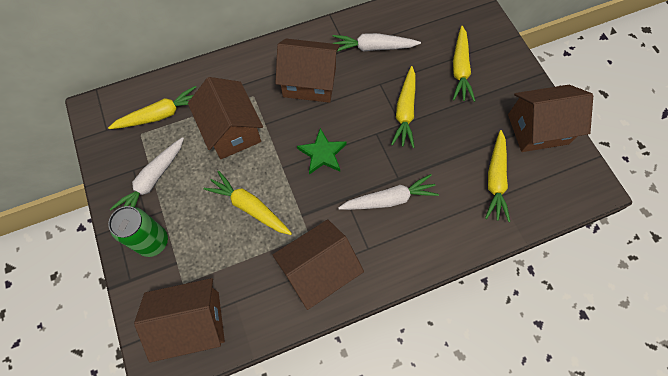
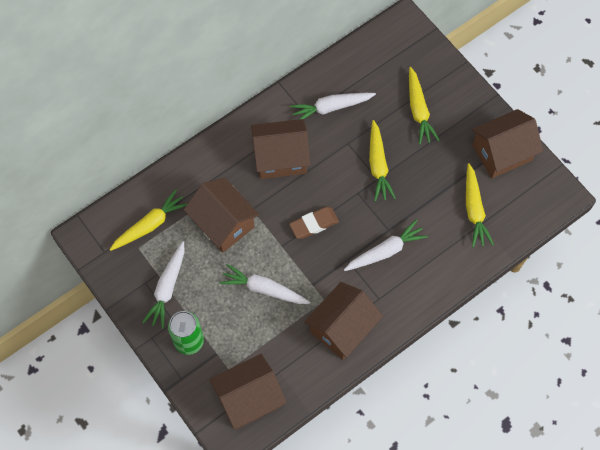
camera: 15 degrees left, 0 degrees up
yellow carrot [203,171,292,235] -> white carrot [219,264,310,304]
green star [297,128,347,174] -> brown eraser [289,207,339,239]

